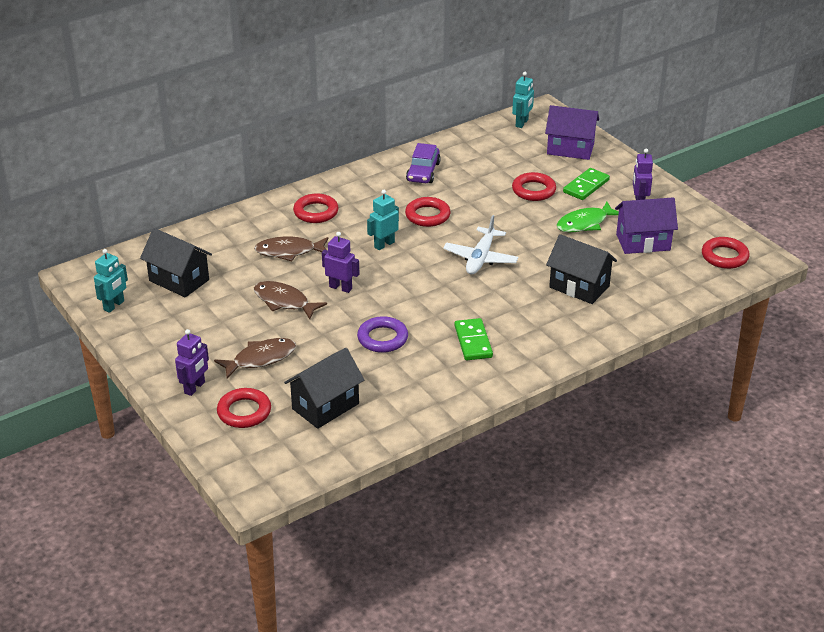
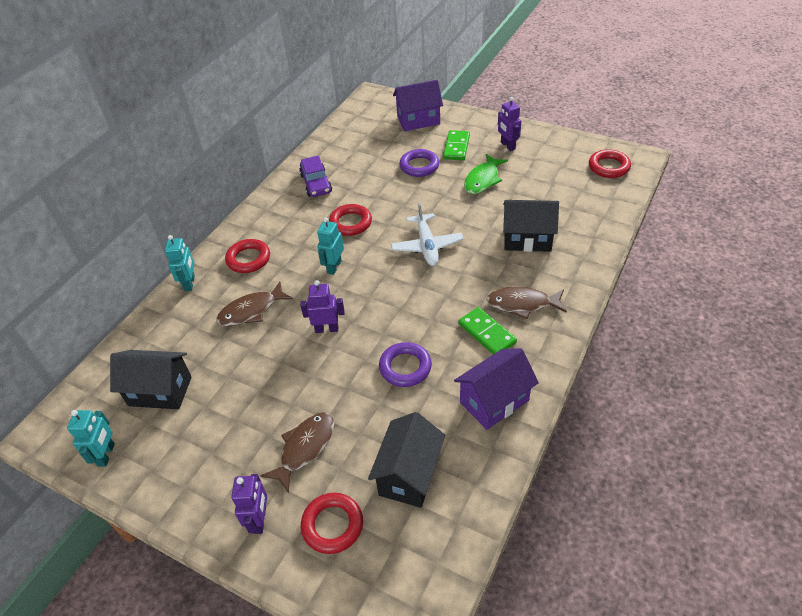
camera: 25 degrees left, 10 degrees up
brown fish [254,281,327,319] -> brown fish moved to [486,287,567,319]
turquoise robot [512,72,534,128] -> turquoise robot moved to [165,235,195,291]
red ring [512,172,556,201] -> purple ring [399,149,439,177]
purple house [615,197,678,254] -> purple house moved to [454,348,539,430]

